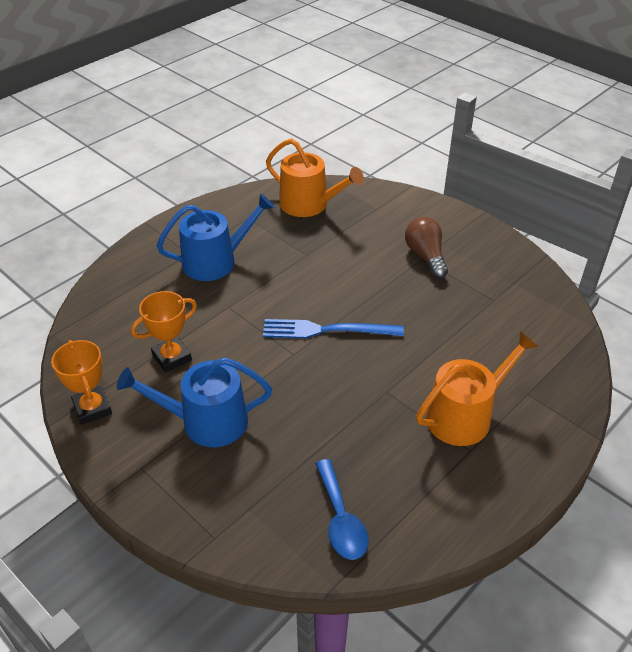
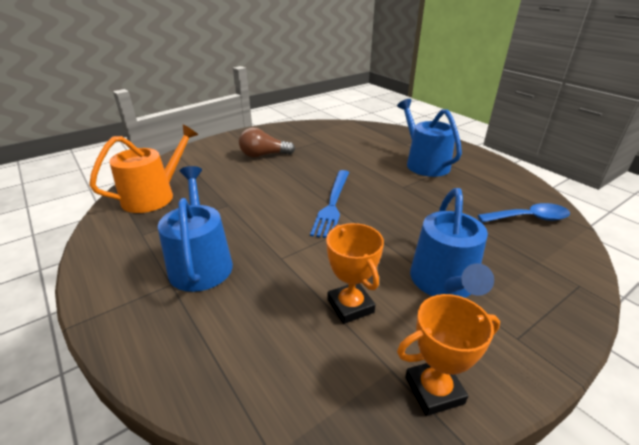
camera: 80 degrees left, 10 degrees down
orange watering can [416,331,539,446] -> blue watering can [397,99,462,177]

